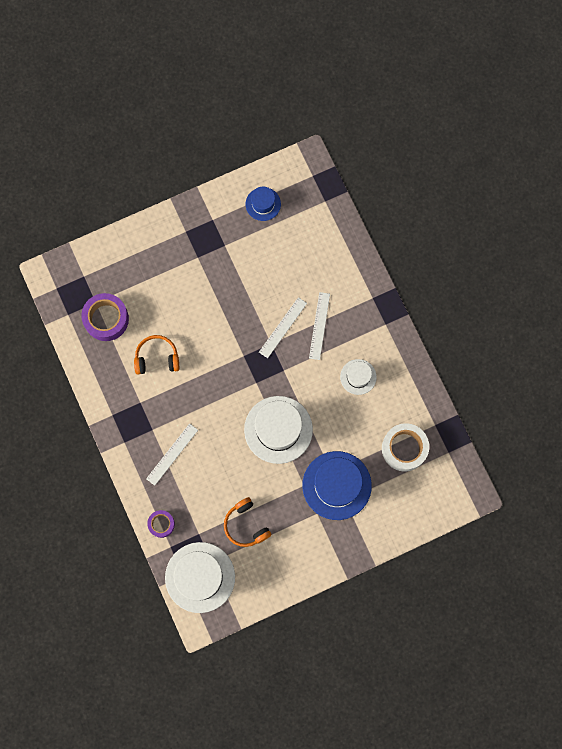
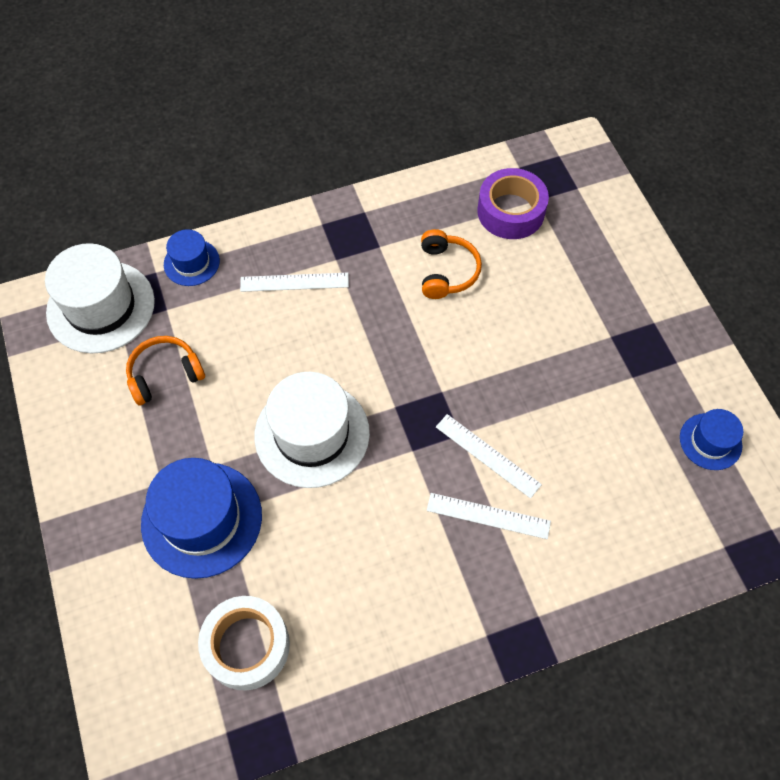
camera: 95 degrees right, 15 degrees down
white ruler [146,423,198,486] -> white ruler turned 45 degrees counterclockwise [240,273,349,292]
purple tape [147,510,175,538] -> blue hat [164,229,220,286]
white hat [340,359,377,395] -> none

